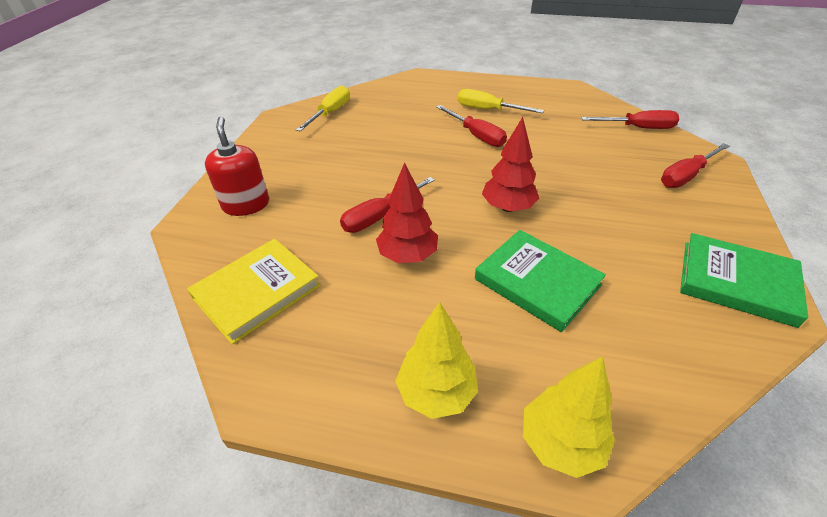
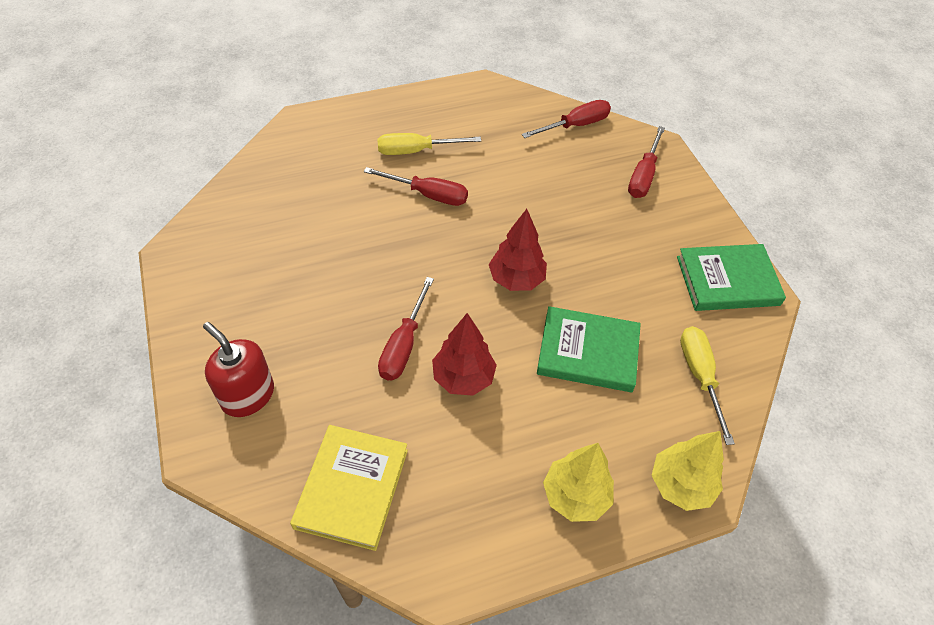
camera: 35 degrees left, 10 degrees up
yellow screwdriver [296,86,350,132] -> yellow screwdriver moved to [680,326,735,445]

